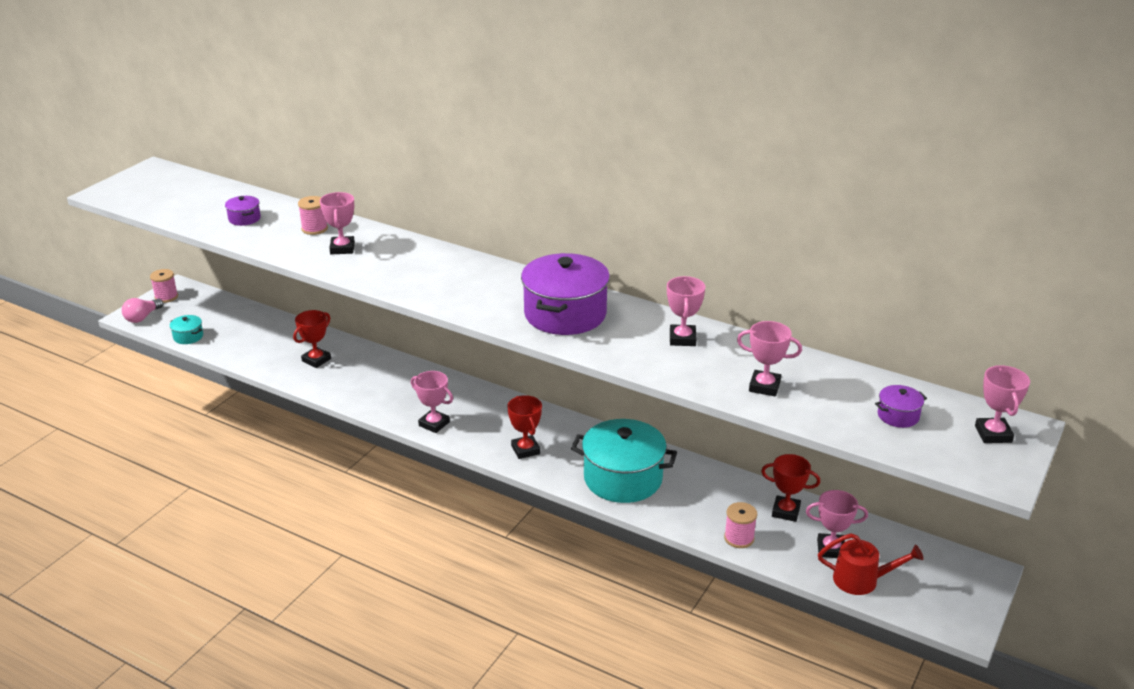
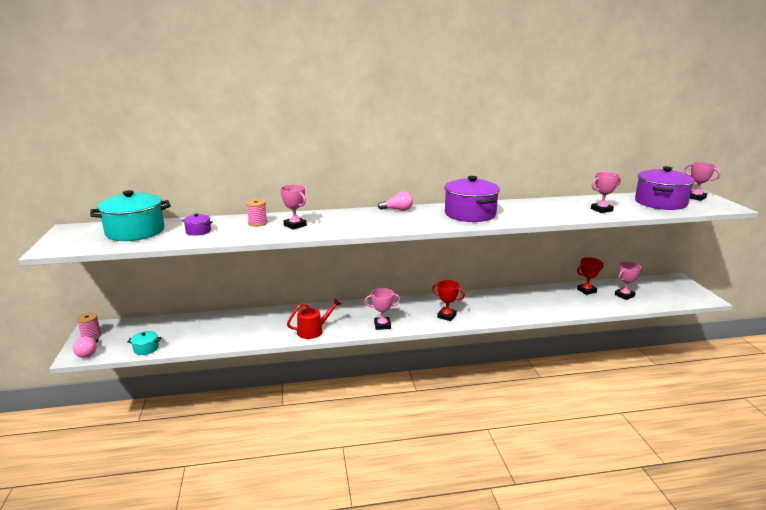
camera: 40 degrees left, 10 degrees down
red trophy [293,310,331,368] -> none
turquoise pot [571,419,677,503] -> turquoise pot moved to [90,190,170,241]
pink trophy [667,276,705,346] -> none
pink spool [724,502,757,548] -> none
red watering can [818,533,923,595] -> red watering can moved to [287,299,341,339]
purple pot [875,385,927,428] -> purple pot [635,166,695,210], size x2.27
none -> pink light bulb [378,192,413,211]

